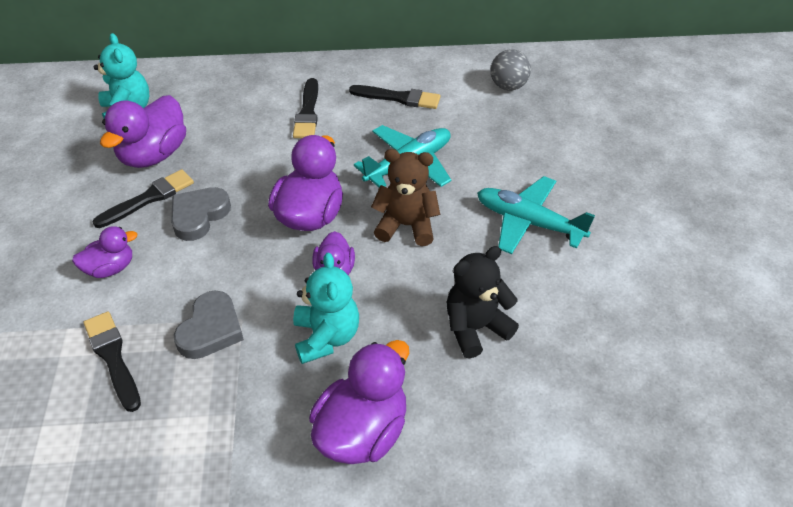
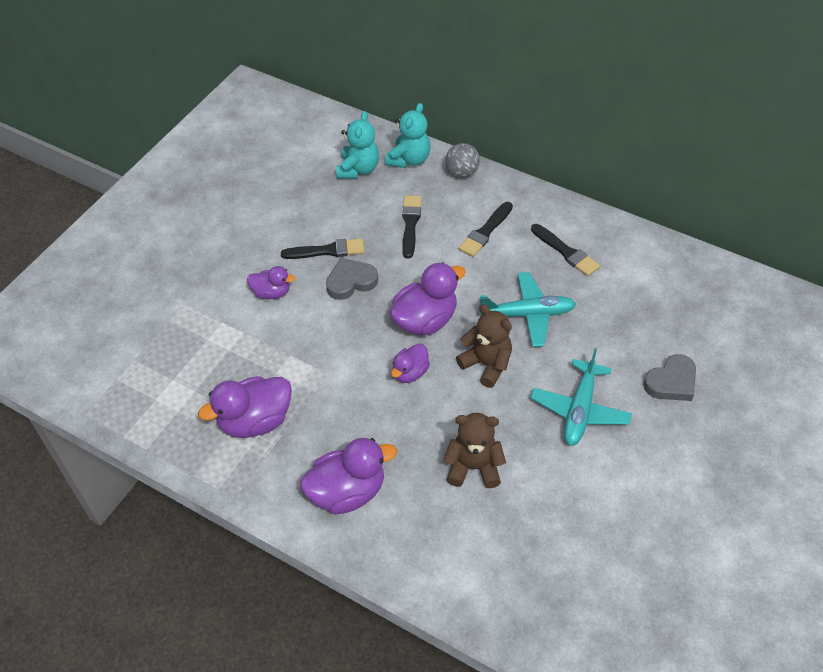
camera: 35 degrees right, 5 degrees up
black brush [84,312,141,412] -> black brush moved to [402,195,422,259]
purple duck [100,95,186,168] -> purple duck moved to [198,376,292,438]
grey heart [174,291,244,359] -> grey heart moved to [643,354,696,401]
turquoise teddy bear [293,253,359,364] -> turquoise teddy bear moved to [385,103,430,168]
black teddy bear [447,246,519,359] -> brown teddy bear [443,413,506,488]
turquoise plane [477,176,595,254] -> turquoise plane turned 135 degrees counterclockwise [530,348,632,446]
grey ball [490,49,531,91] -> grey ball moved to [445,143,480,178]

